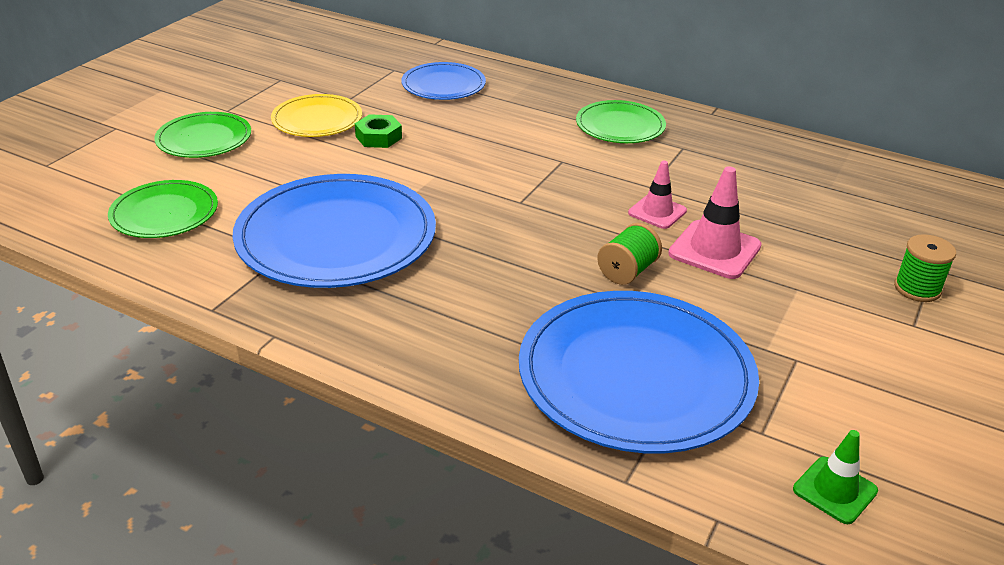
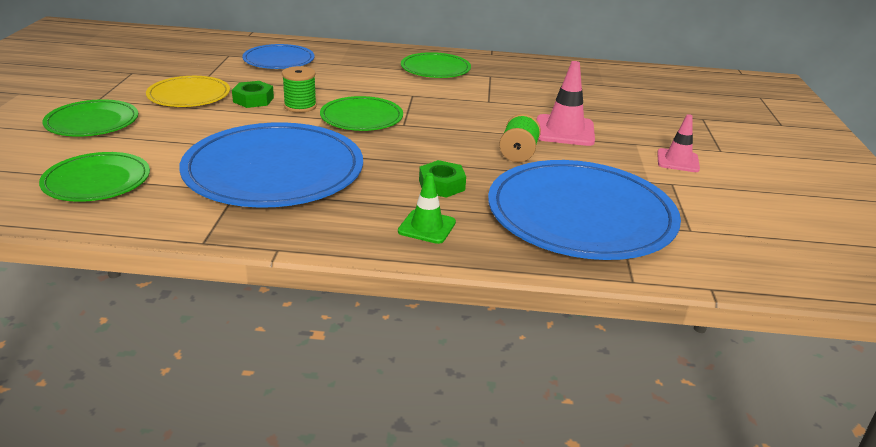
camera: 25 degrees left, 5 degrees down
pink traffic cone [628,161,687,229] -> pink traffic cone moved to [657,114,700,172]
green traffic cone [793,430,878,524] -> green traffic cone moved to [398,173,456,244]
green spool [894,234,956,302] -> green spool moved to [282,66,317,113]
none -> green plate [320,96,403,131]
none -> green nut [419,160,466,198]

